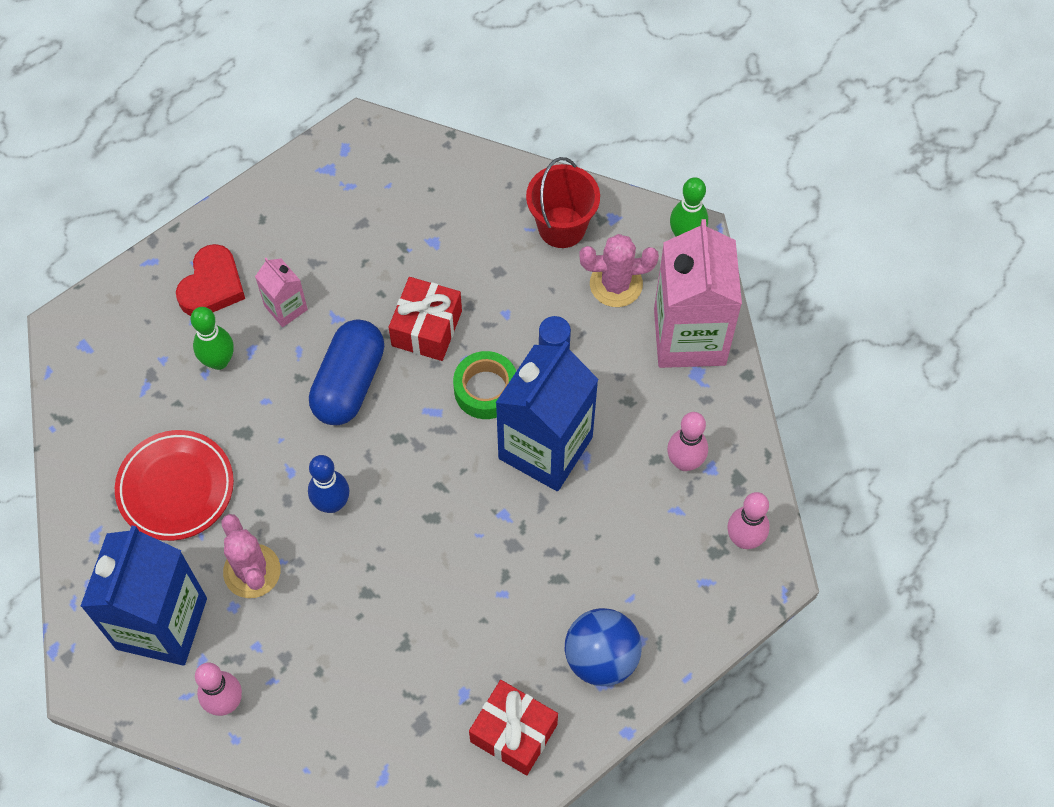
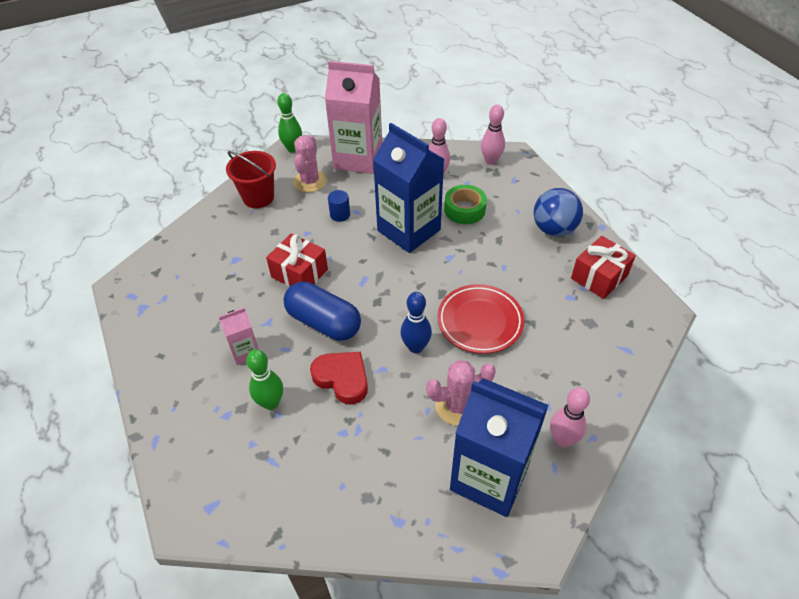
camera: 75 degrees left, 15 degrees down
red plate [115,430,234,541] -> red plate moved to [437,284,524,354]
red heart [176,244,245,316] -> red heart moved to [310,352,368,404]
green tape [453,351,516,419] -> green tape moved to [444,185,487,224]

